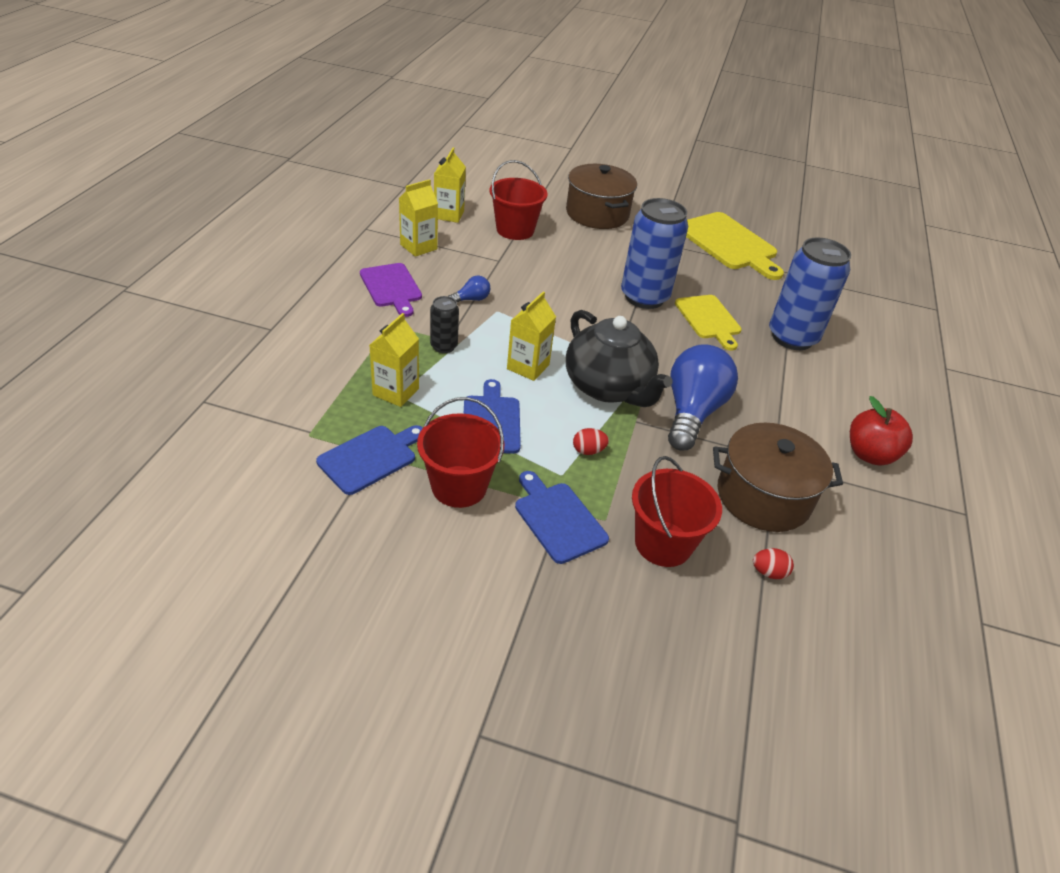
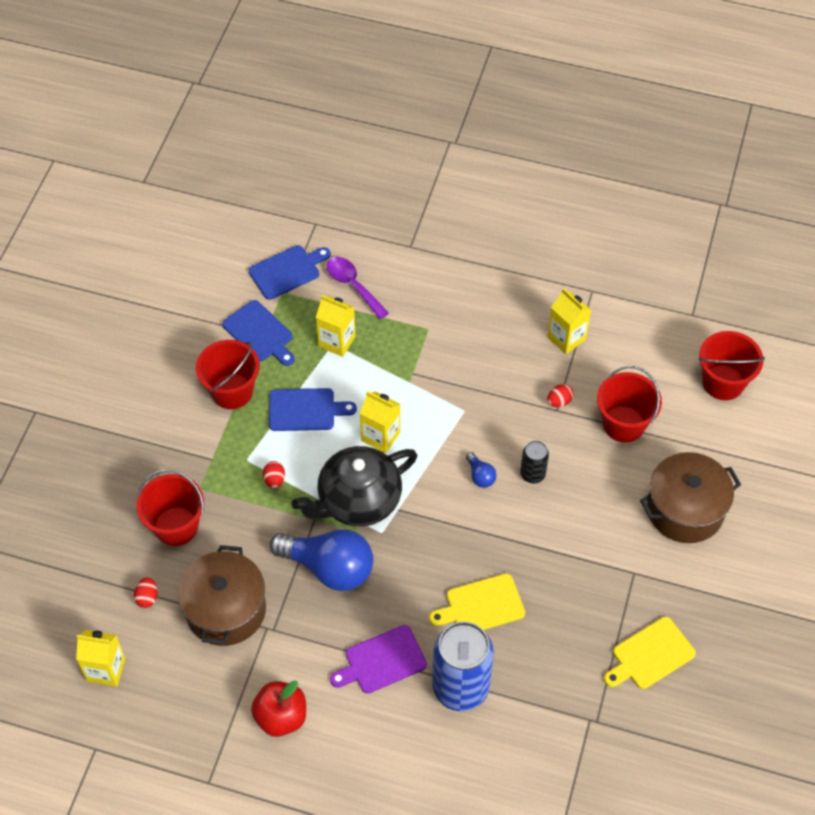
camera: 95 degrees right, 15 degrees up
purple cutting board [360,263,422,317] -> purple cutting board moved to [330,625,427,693]
black can [430,296,459,353] -> black can moved to [520,441,549,483]
yellow carton [434,147,466,223] -> yellow carton moved to [76,630,125,687]
blue light bulb [448,275,490,302] -> blue light bulb moved to [466,452,497,488]
blue cutting board [515,471,609,564] -> blue cutting board moved to [248,245,331,300]
blue can [621,198,688,309] -> none
yellow cutting board [686,212,784,280] -> yellow cutting board [604,617,696,689], size x0.64
none -> purple spoon [327,257,389,319]
none -> red egg [547,384,573,407]
none -> red bucket [698,331,765,400]

